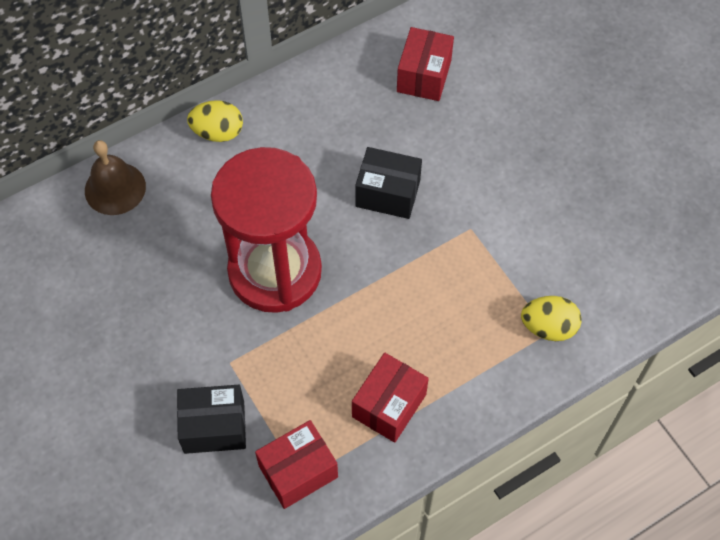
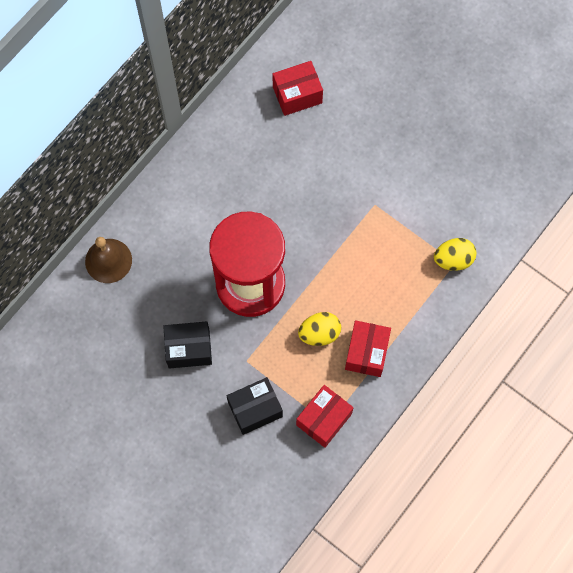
camera: 20 degrees left, 10 degrees up
yellow egg [187,100,243,142] -> yellow egg moved to [298,312,341,346]
black box [355,147,422,219] -> black box moved to [163,321,212,369]
red box [397,27,454,101] -> red box turned 75 degrees clockwise [272,61,323,116]

